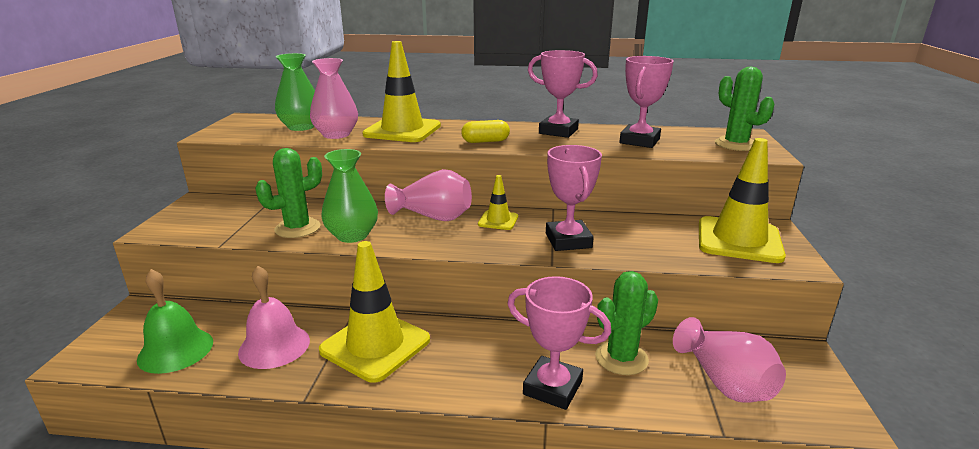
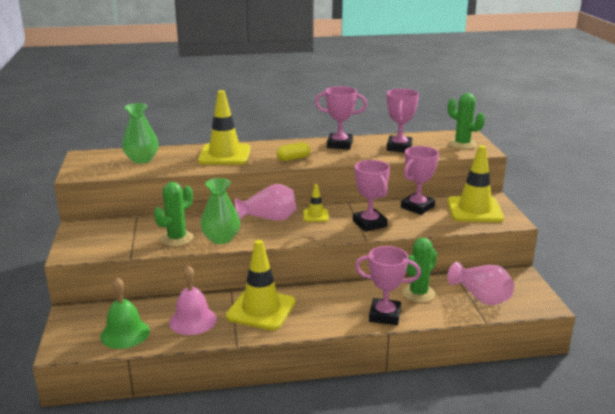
camera: 15 degrees left, 0 degrees up
pink vase [310,58,358,139] -> none
none -> pink trophy [401,146,439,215]

